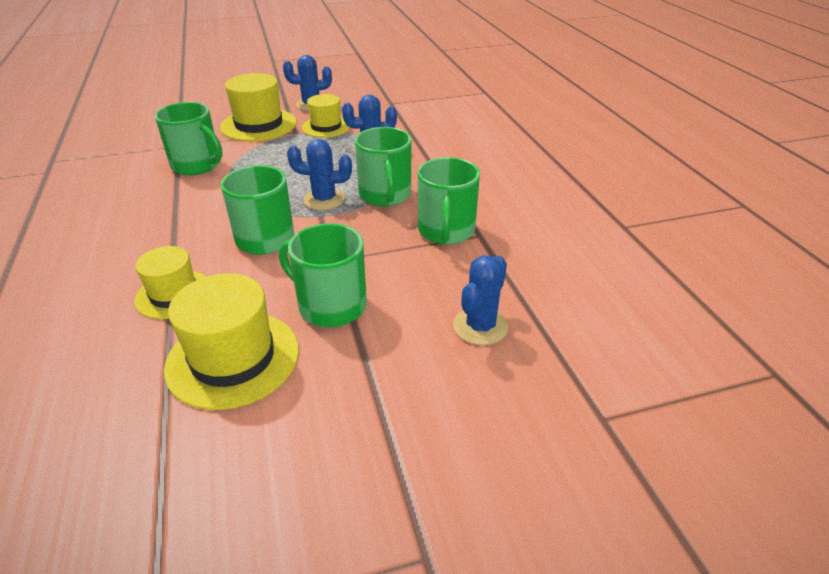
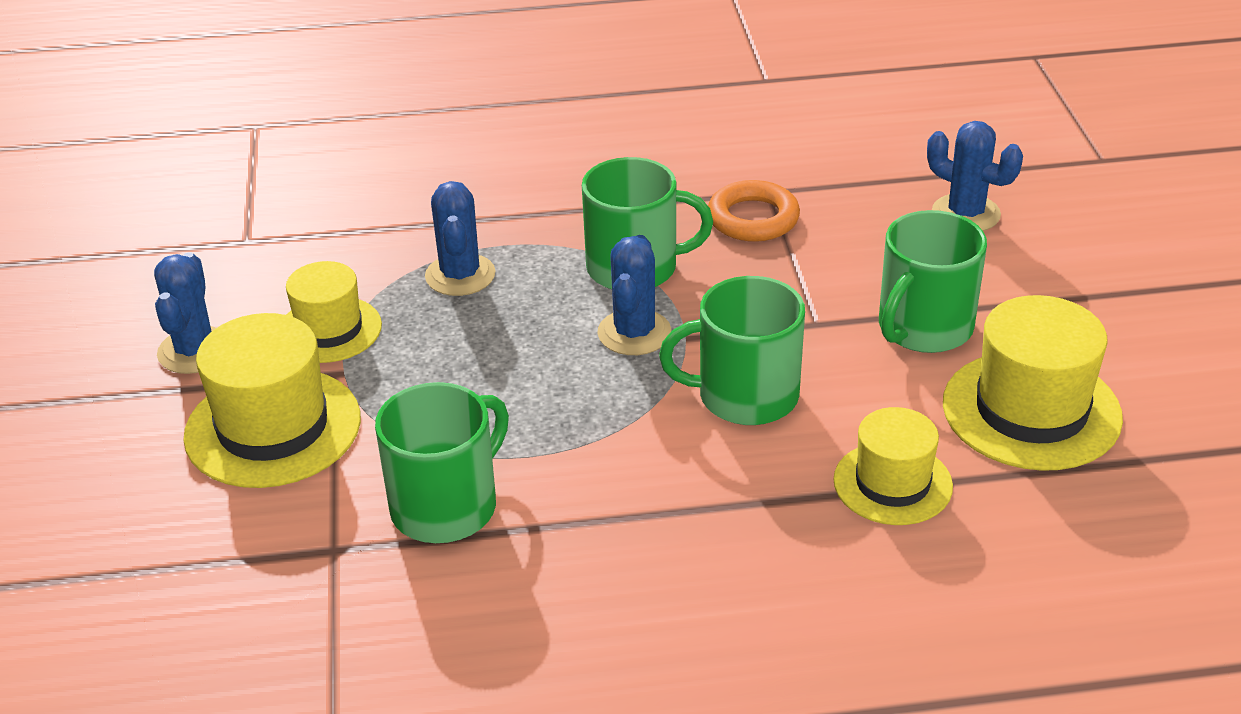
camera: 80 degrees left, 0 degrees up
green mug [418,157,480,245] -> orange ring [708,180,800,242]

